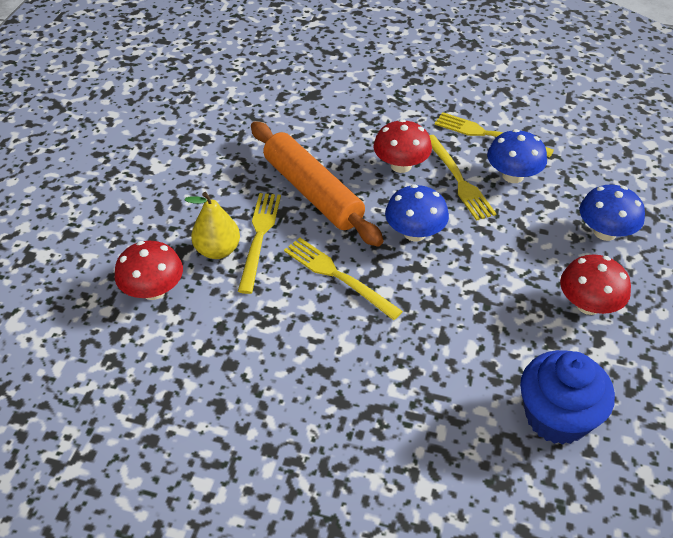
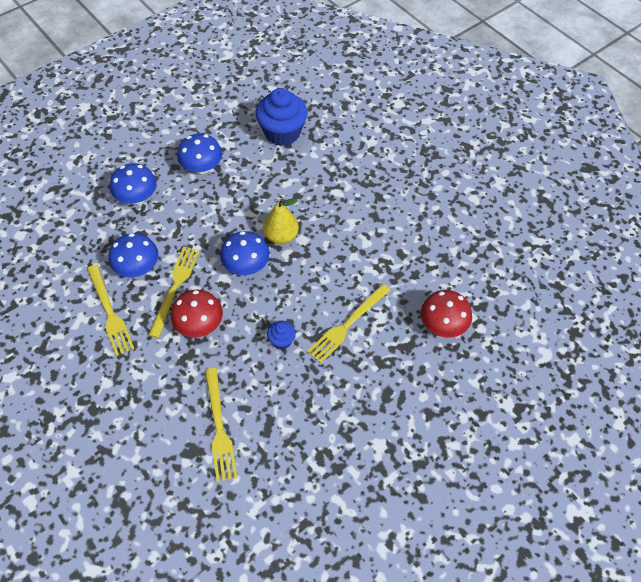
camera: 145 degrees left, 10 degrees up
yellow pear [185,192,240,259] -> yellow pear moved to [263,198,299,244]
orange rolling pin [251,121,384,247] -> blue cupcake [267,321,296,350]
yellow fork [284,238,403,320] -> yellow fork moved to [205,368,237,482]
red mushroom [560,255,631,315] -> blue mushroom [177,134,222,174]

